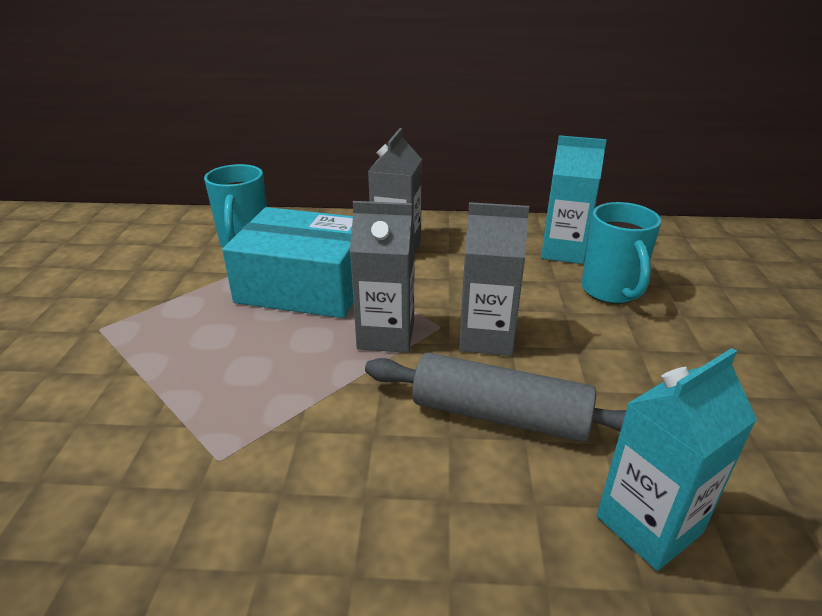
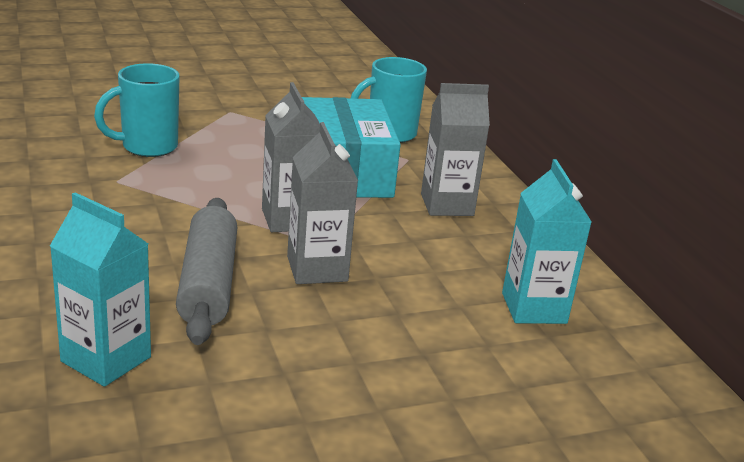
camera: 65 degrees right, 5 degrees down
turquoise mug [581,202,662,304] -> turquoise mug moved to [94,63,179,157]

